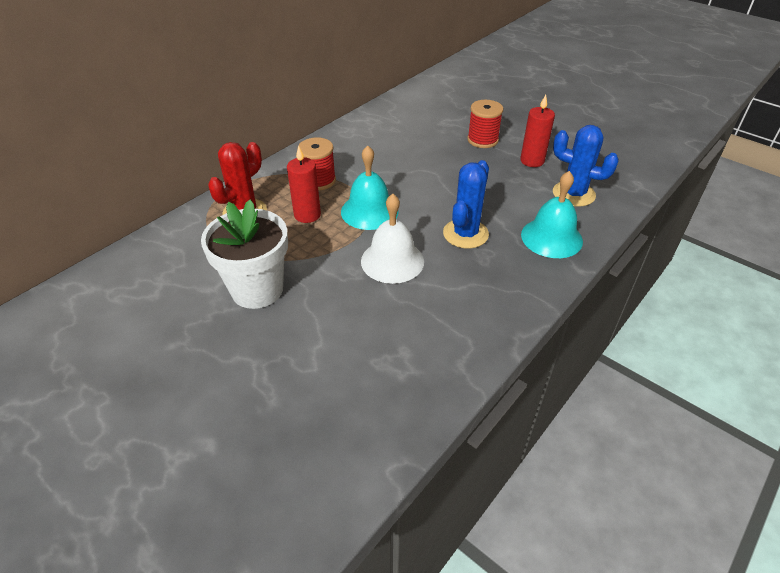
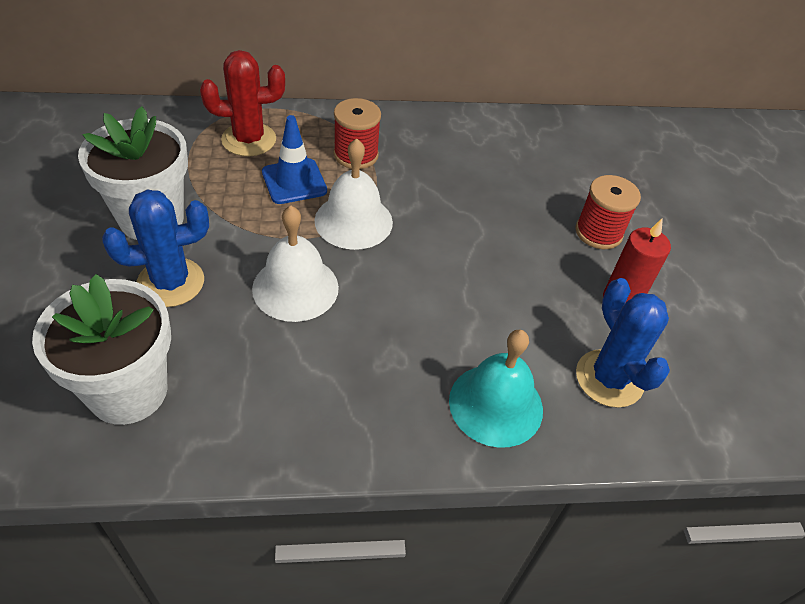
camera: 40 degrees right, 5 degrees up
red candle [287,146,321,223] -> blue traffic cone [262,115,327,204]
turquoise bell [341,145,399,230] -> white bell [314,138,393,250]
blue cactus [443,160,489,249] -> blue cactus moved to [102,190,209,307]
none -> white flower pot [32,274,171,425]

